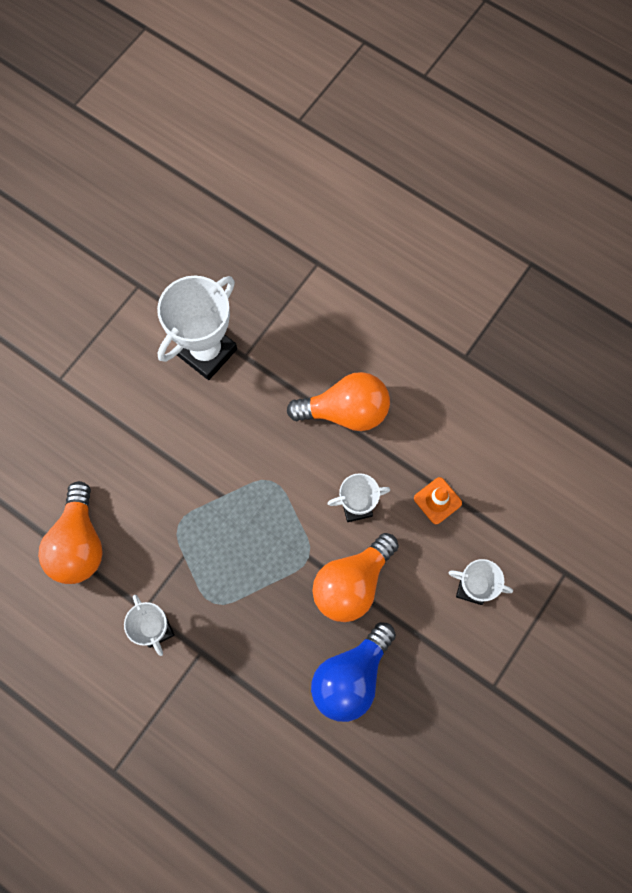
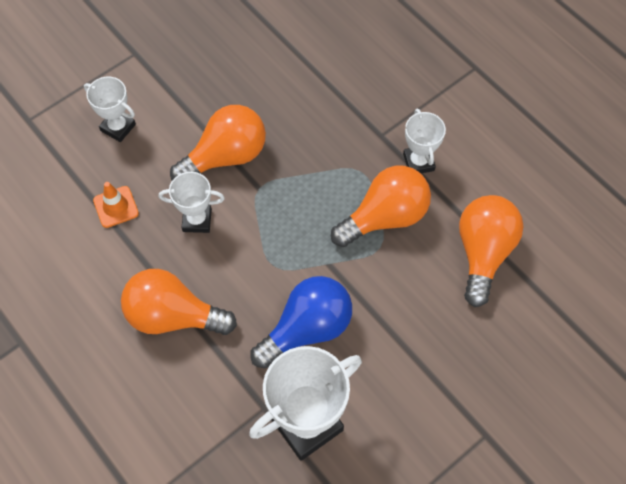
camera: 165 degrees left, 10 degrees down
blue light bulb [311,622,396,722] -> blue light bulb moved to [250,276,352,368]
none -> orange light bulb [331,166,431,247]

